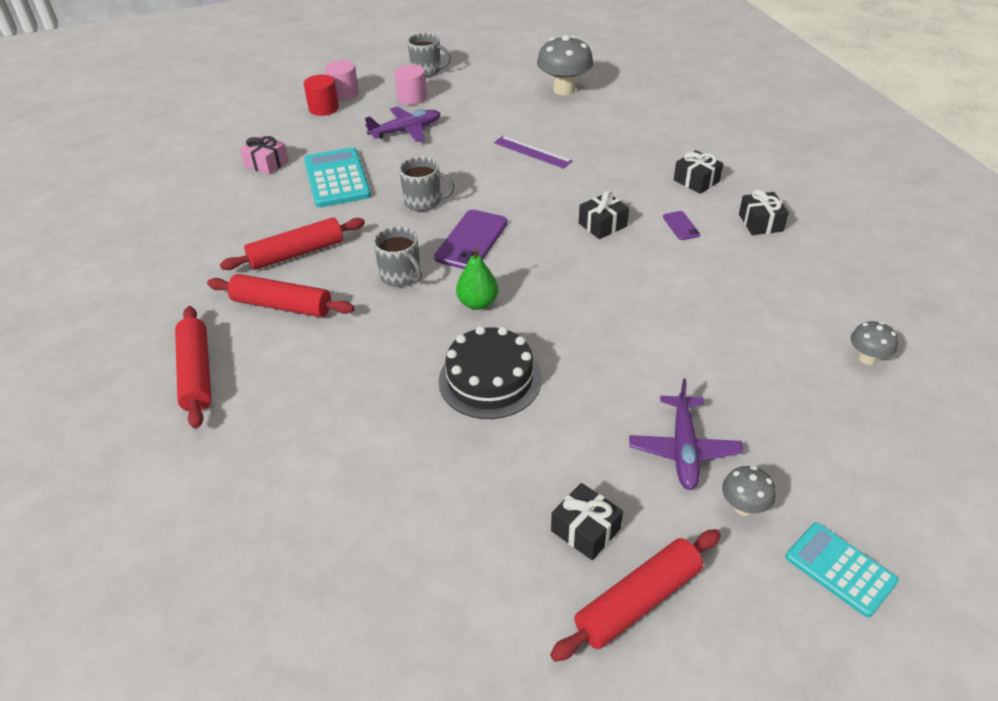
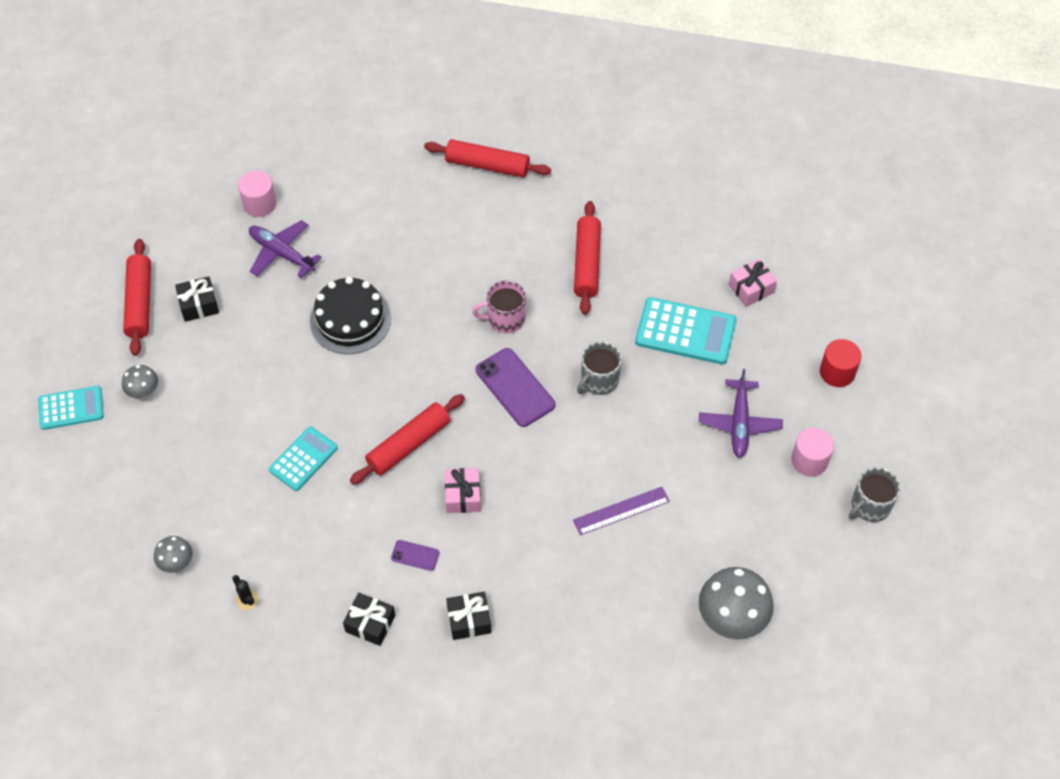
camera: 120 degrees right, 15 degrees up
red rolling pin [207,274,354,317] -> red rolling pin moved to [350,394,465,485]
pink cylinder [325,60,359,100] -> pink cylinder moved to [238,171,277,217]
grey mug [374,226,422,287] -> pink mug [472,280,526,333]
green pear [456,248,498,310] -> none
black gift [579,191,629,239] -> pink gift [445,468,481,513]
purple plane [629,378,743,490] -> purple plane moved to [249,220,322,278]
none -> black cactus [232,575,258,610]
none -> turquoise calculator [269,427,338,491]

